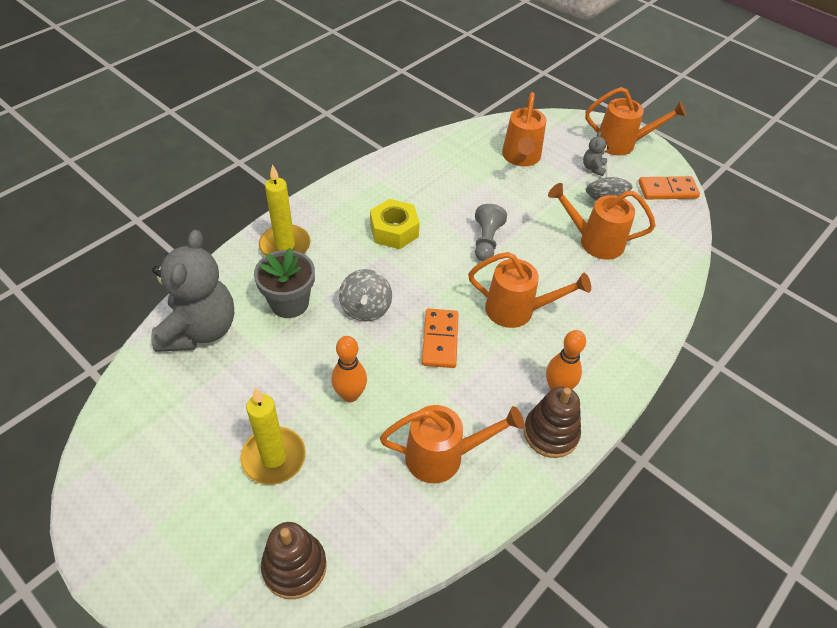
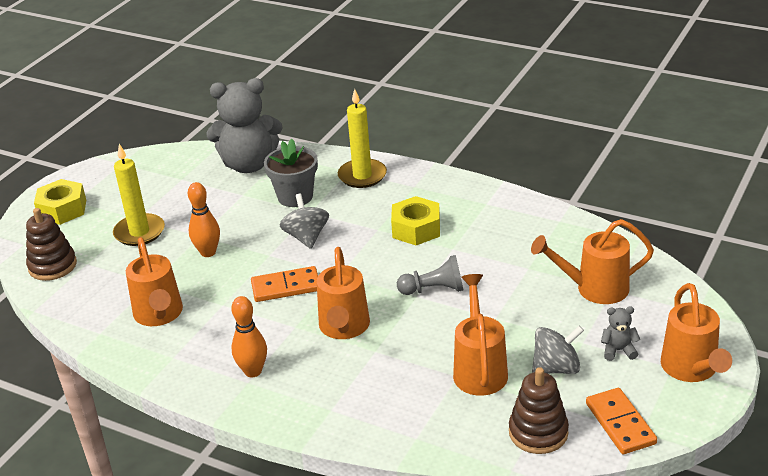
camera: 80 degrees right, 15 degrees down
grey spinning top [339,269,392,321] -> grey spinning top turned 90 degrees clockwise [280,194,329,249]
brown stacking toy [524,386,581,458] -> brown stacking toy moved to [509,367,569,454]
none -> yellow nut [34,179,86,225]

